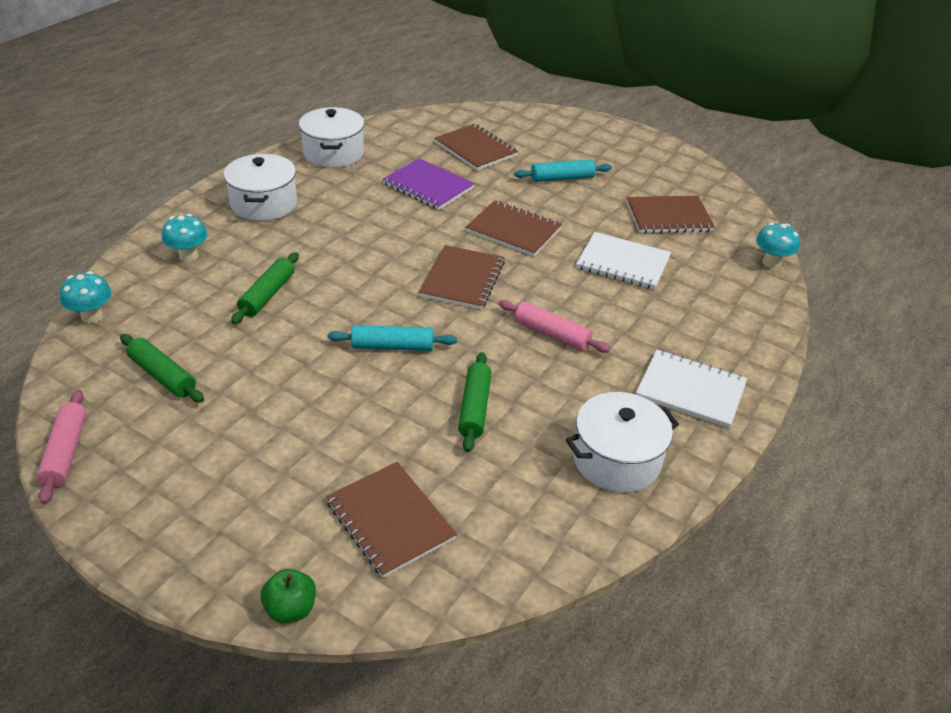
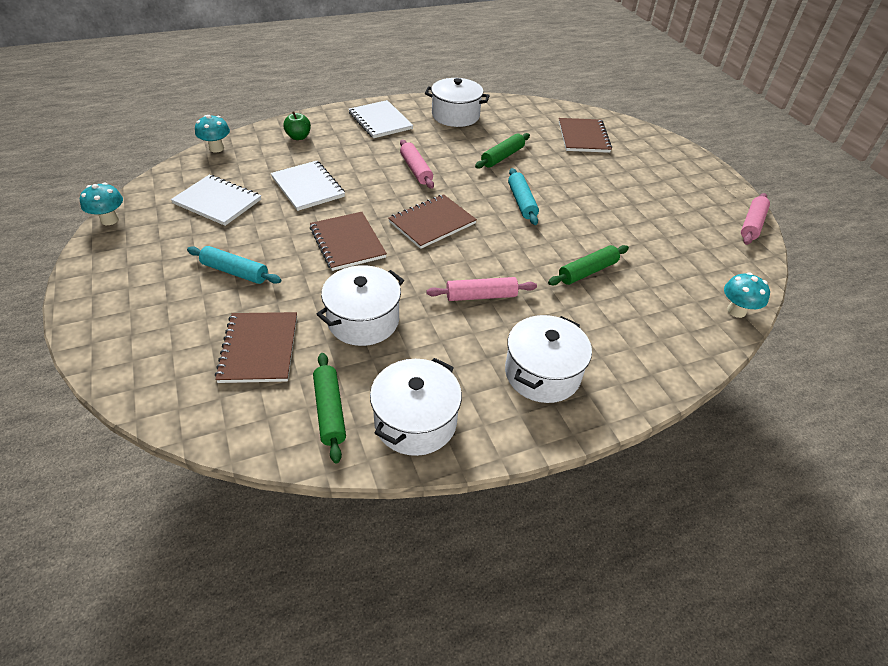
camera: 145 degrees left, 5 degrees up
green rolling pin [120,334,204,403] -> green rolling pin moved to [313,353,346,463]
turquoise mushroom [162,214,208,262] -> turquoise mushroom moved to [80,183,123,225]
green apple [261,569,316,623] -> green apple moved to [283,111,311,140]
turquoise rolling pin [328,325,457,351] -> turquoise rolling pin turned 45 degrees clockwise [508,168,539,225]
purple notebook [382,158,475,210] -> white pot [317,265,404,346]
brown notebook [626,196,715,233] -> white notebook [171,175,261,226]
none -> pink rolling pin [426,277,537,301]

